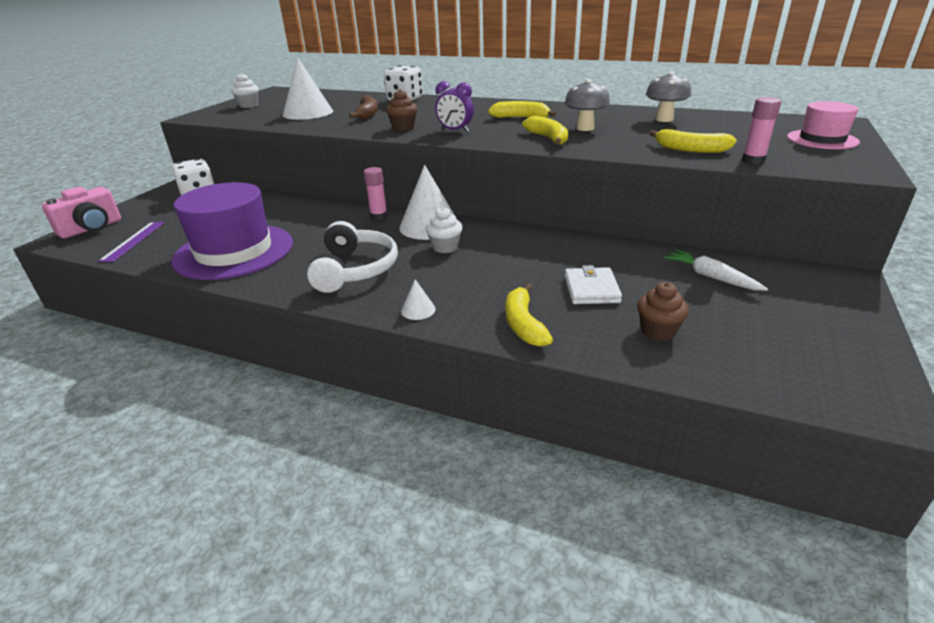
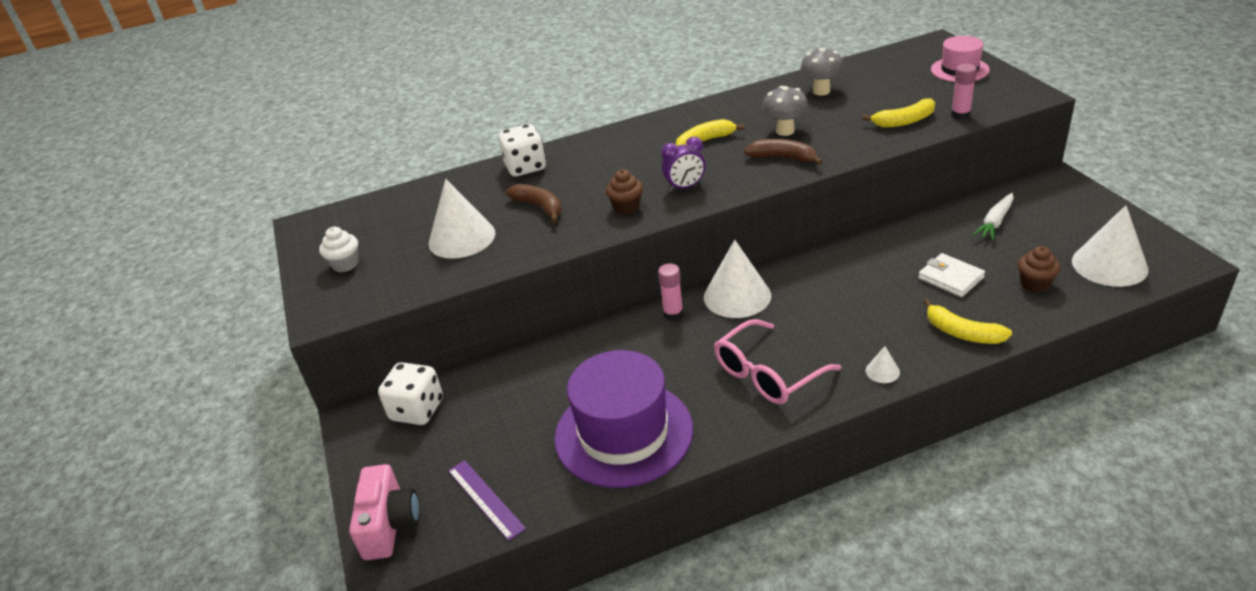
camera: 40 degrees left, 5 degrees up
white headphones [307,221,398,293] -> pink glasses [714,319,841,404]
white cupcake [425,207,463,253] -> none
yellow banana [522,116,568,145] -> brown banana [744,139,823,165]
white carrot [664,250,768,291] -> white carrot turned 60 degrees counterclockwise [972,193,1014,240]
none -> white cone [1072,205,1148,287]

